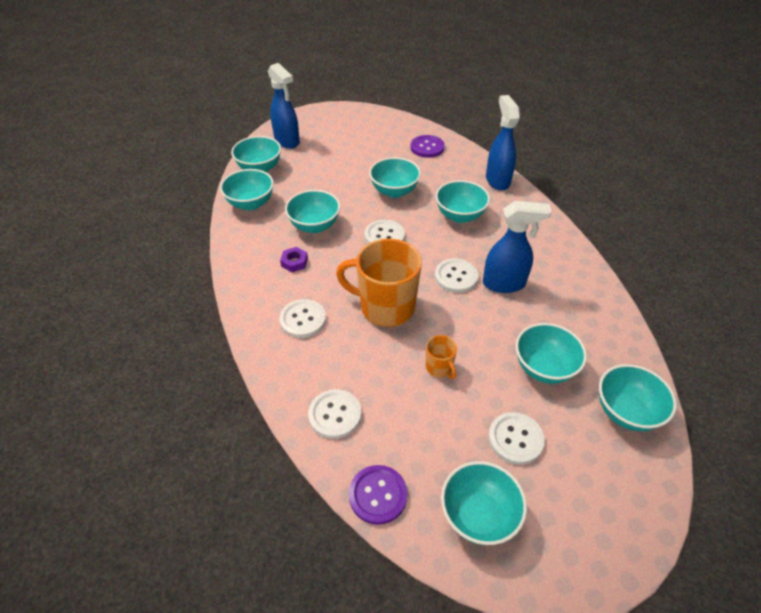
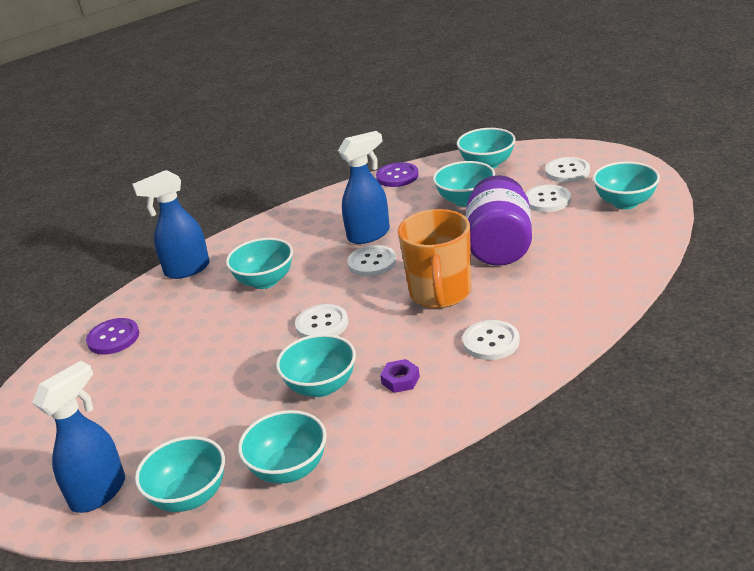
camera: 100 degrees left, 15 degrees down
white button [308,389,361,439] -> white button moved to [545,157,590,183]
purple button [349,465,408,525] -> purple button moved to [376,162,419,187]
turquoise bowl [369,157,421,198] -> none
orange mug [426,335,457,379] -> purple jar [466,175,532,266]
blue spray bottle [483,201,552,293] -> blue spray bottle turned 75 degrees clockwise [338,131,390,244]

